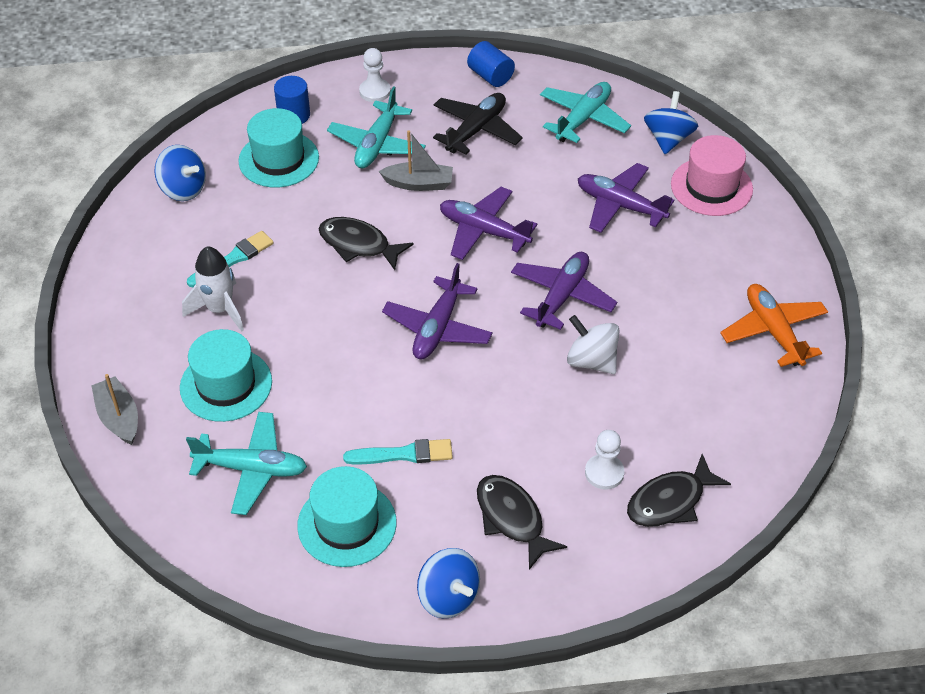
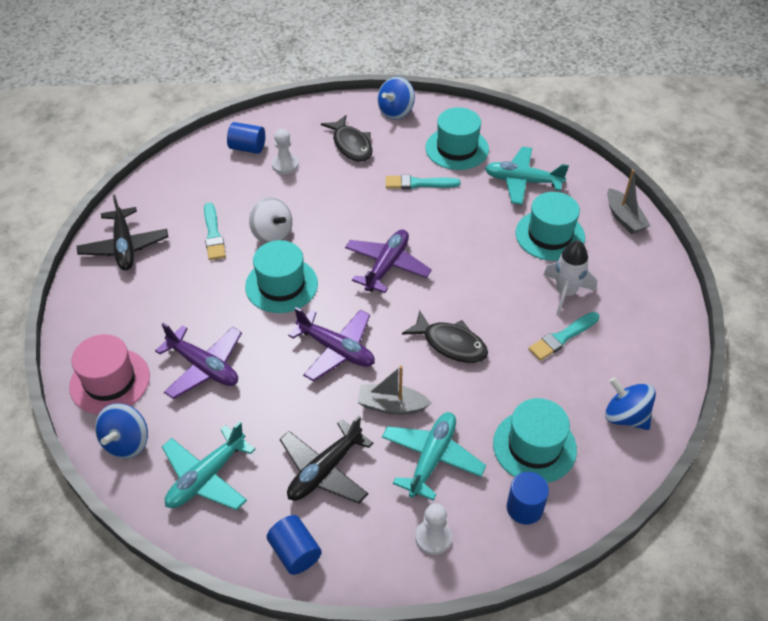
camera: 175 degrees left, 0 degrees up
blue spinning top [417,548,480,618] -> blue spinning top turned 105 degrees counterclockwise [377,77,415,120]
purple plane [511,252,617,330] -> turquoise hat [245,240,318,313]
black fish [627,454,731,527] -> blue cylinder [227,122,265,154]
orange plane [720,284,828,367] -> black plane [77,195,168,270]
none -> turquoise brush [204,203,226,260]

